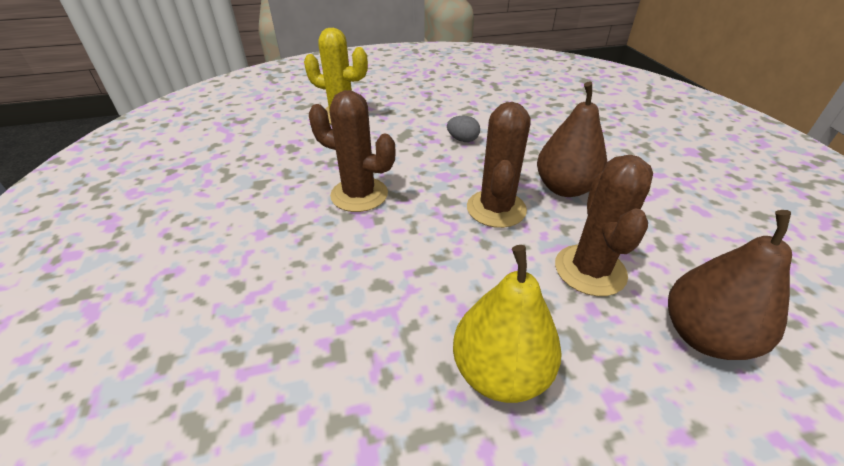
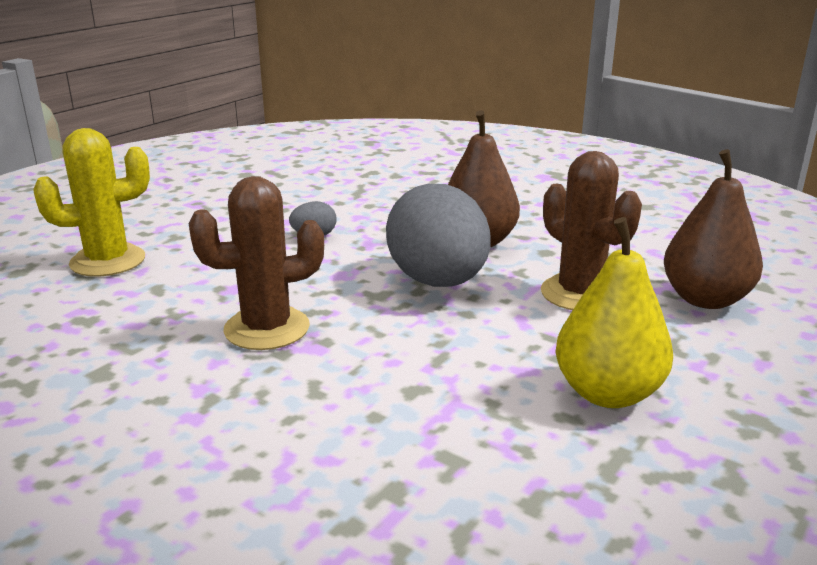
camera: 40 degrees left, 15 degrees down
brown cactus [467,102,530,228] -> grey egg [386,184,491,287]

